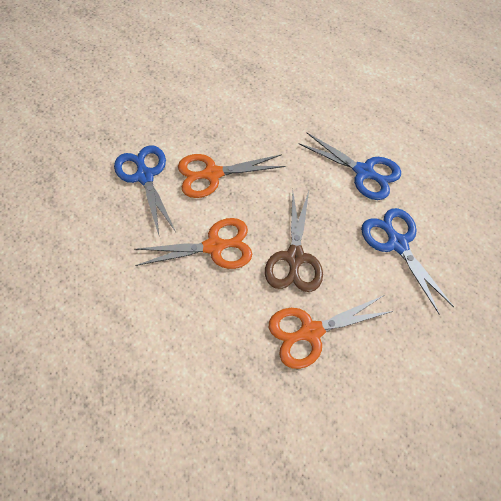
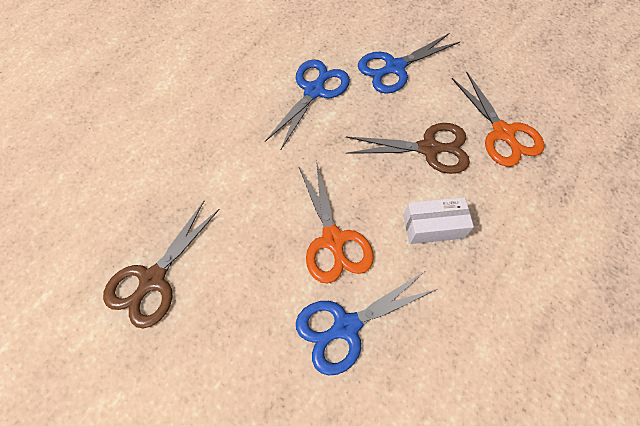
camera: 95 degrees left, 0 degrees up
orange scissors [134,218,252,269] -> white box [403,197,474,244]
none -> brown scissors [103,201,220,328]

